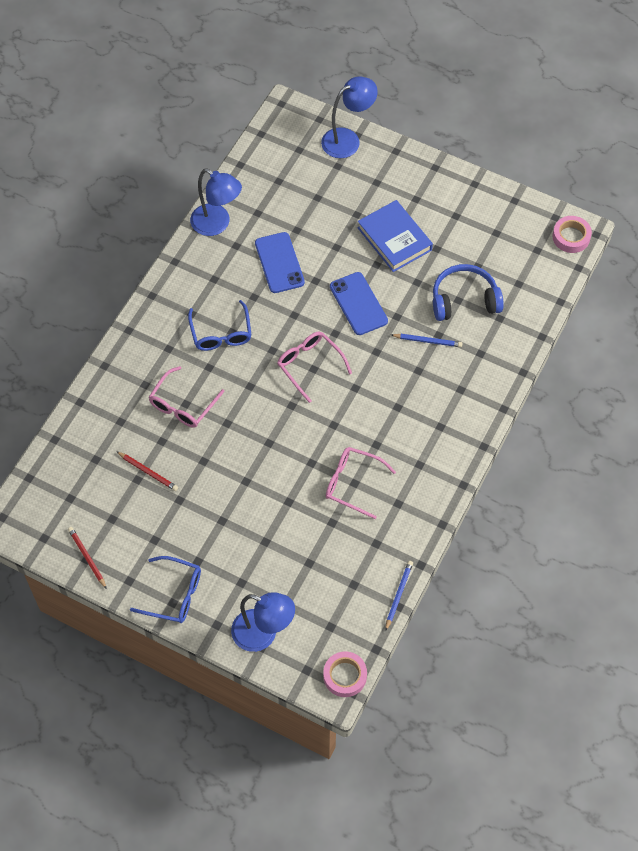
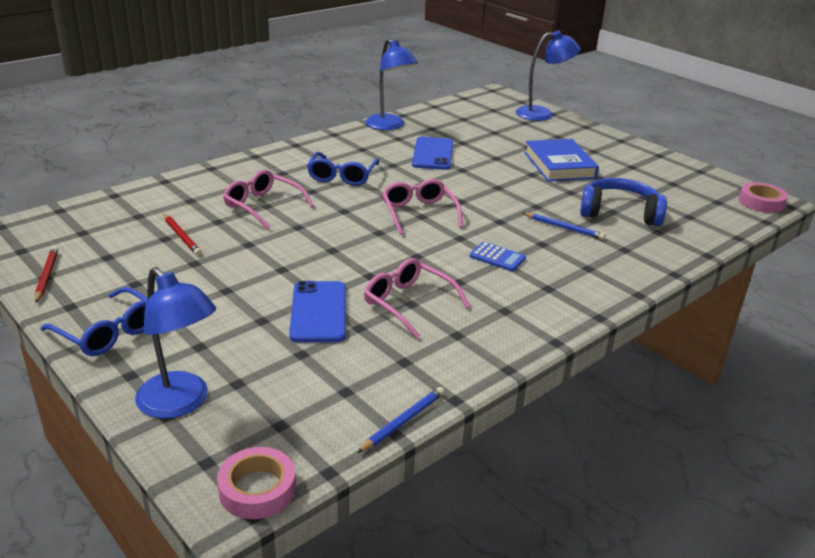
camera: 20 degrees right, 30 degrees down
pink glasses [149,366,225,428] -> pink glasses turned 75 degrees clockwise [223,170,314,230]
blue phone [330,272,388,335] -> blue phone moved to [289,281,346,342]
none -> blue calculator [469,242,526,271]

